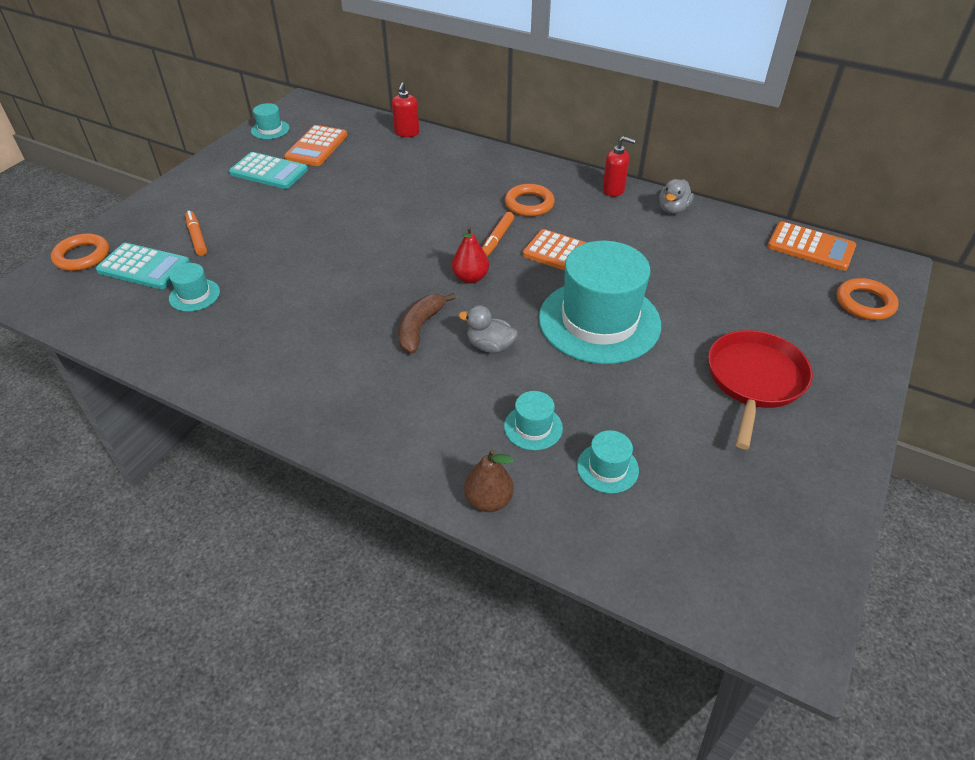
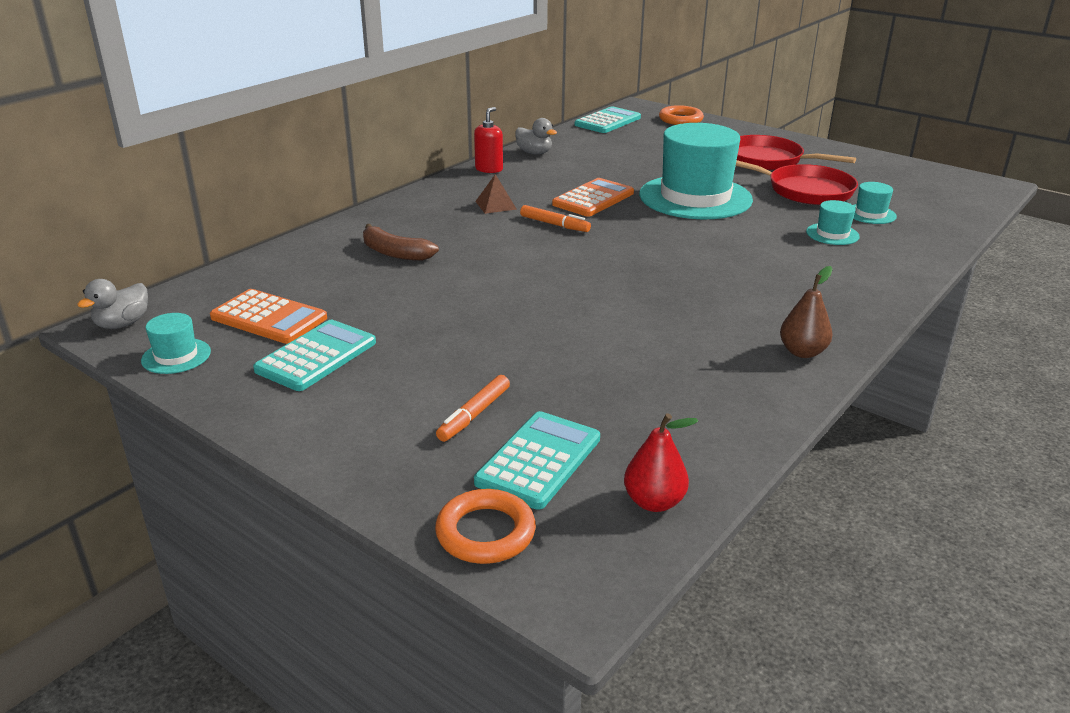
camera: 80 degrees left, 15 degrees down
turquoise hat [169,263,220,312] -> none
orange marker [185,210,207,256] -> orange marker turned 45 degrees counterclockwise [436,375,510,442]
red soap dispenser [392,82,419,137] -> none
brown banana [398,293,456,354] -> brown banana moved to [363,224,439,261]
red pear [452,226,489,283] -> red pear moved to [624,413,698,512]
grey duck [459,305,518,353] -> grey duck moved to [77,279,148,329]
brown pear [464,449,514,512] -> brown pear moved to [780,266,833,358]
orange ring [505,184,555,217] -> brown pyramid [475,174,517,214]
orange calculator [767,221,856,271] -> turquoise calculator [575,106,641,133]
none -> red pan [736,160,858,205]

